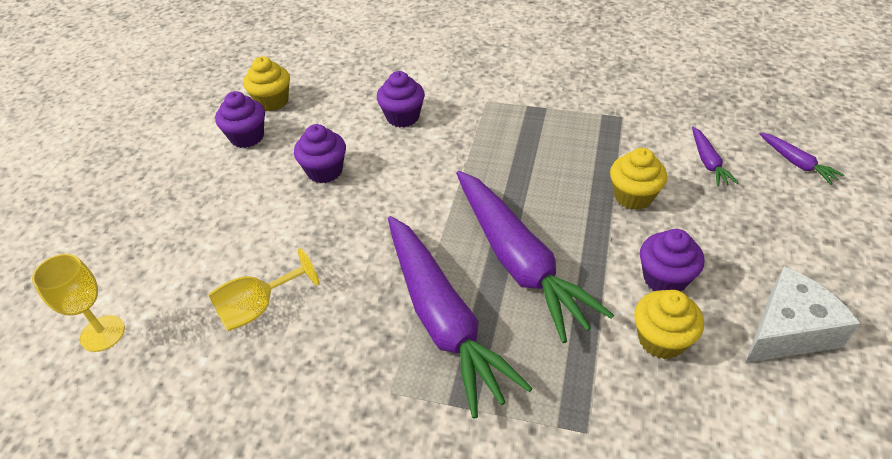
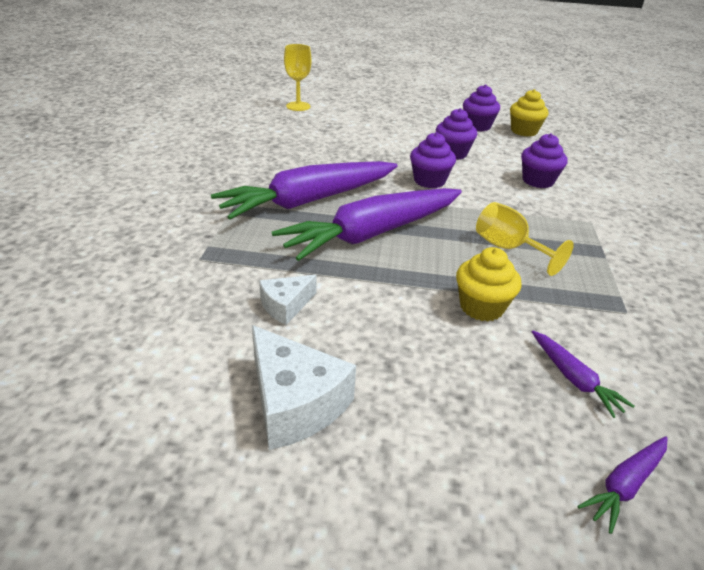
camera: 80 degrees right, 10 degrees down
yellow goblet [208,248,319,331] -> yellow goblet moved to [476,202,574,276]
yellow cupcake [634,290,704,359] -> white cheese [259,275,317,325]
purple cupcake [640,229,704,291] -> purple cupcake moved to [410,132,456,188]
purple carrot [692,127,738,187] -> purple carrot turned 105 degrees counterclockwise [532,331,635,418]

